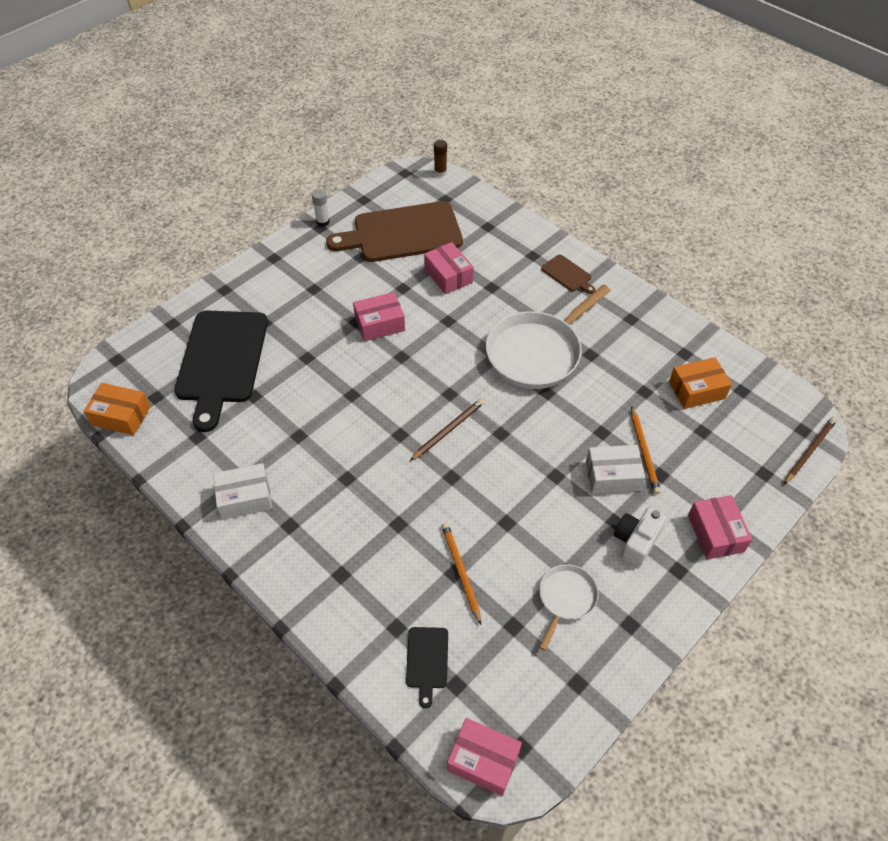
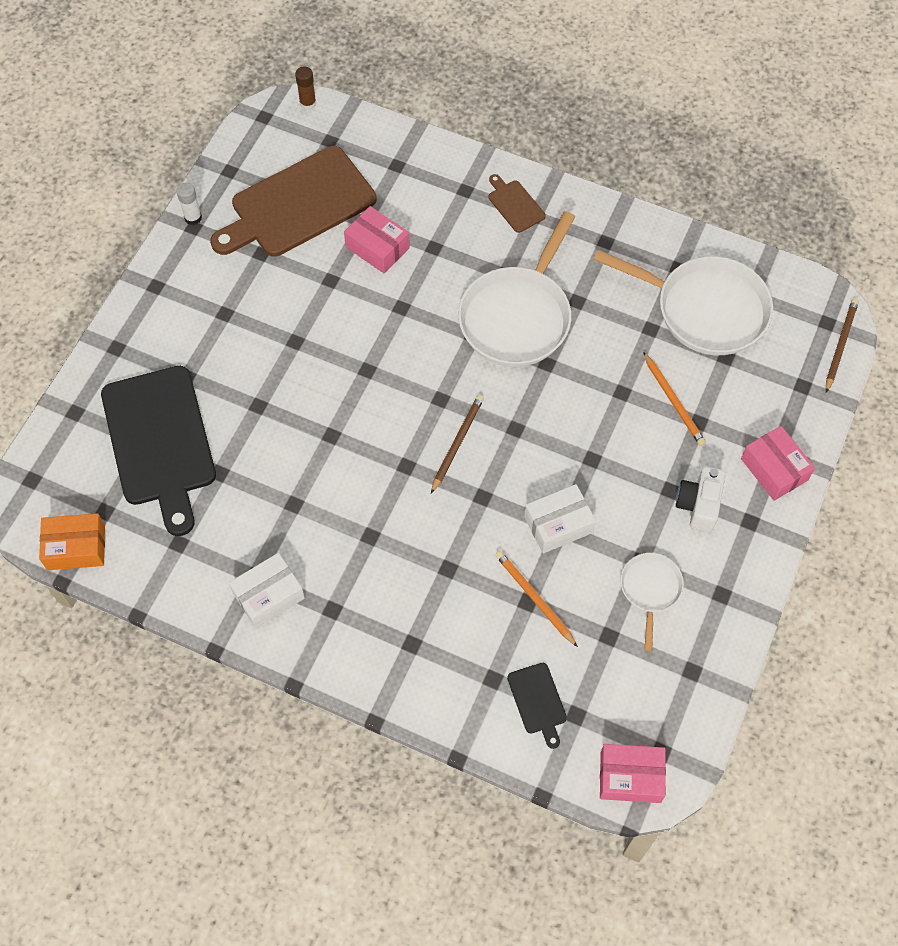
camera: 20 degrees left, 10 degrees up
pink box [353,292,405,341] -> none
brown cutting board [541,255,595,294] -> brown cutting board turned 150 degrees counterclockwise [489,174,546,233]
white box [586,445,645,494] -> white box moved to [524,484,596,554]
orange box [669,357,732,409] -> white pan [594,250,773,355]

